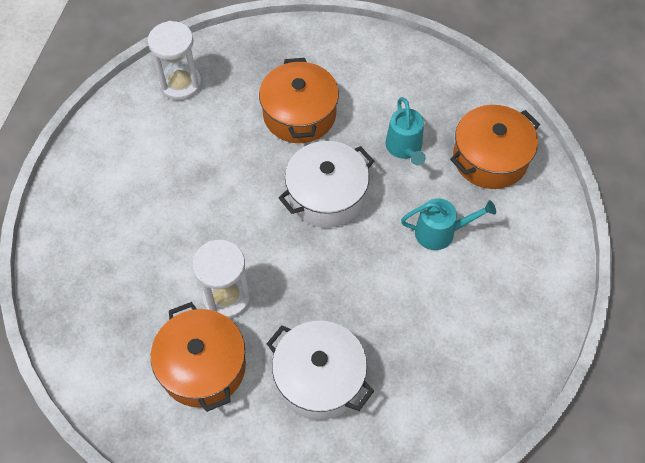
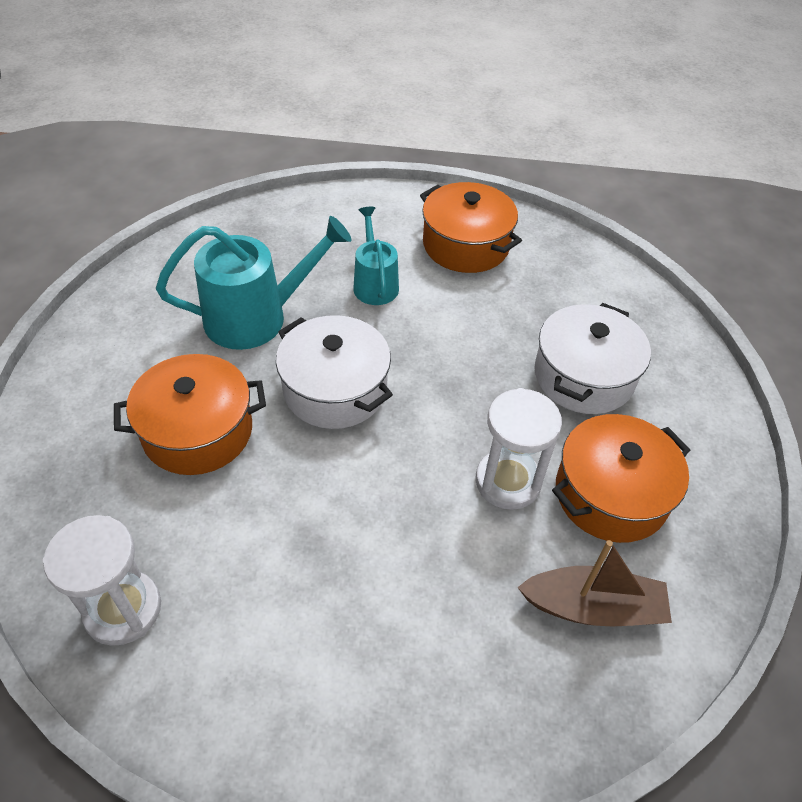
camera: 100 degrees left, 10 degrees down
turquoise watering can [385,97,426,165] -> turquoise watering can [156,216,351,350], size x1.67
orange pot [450,105,540,189] -> orange pot moved to [420,182,522,273]
none -> brown boat [517,540,672,626]

